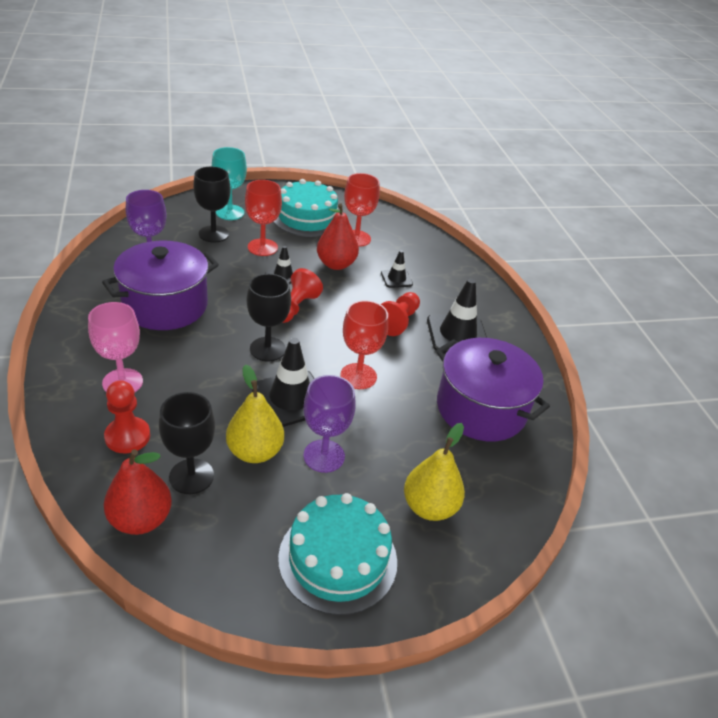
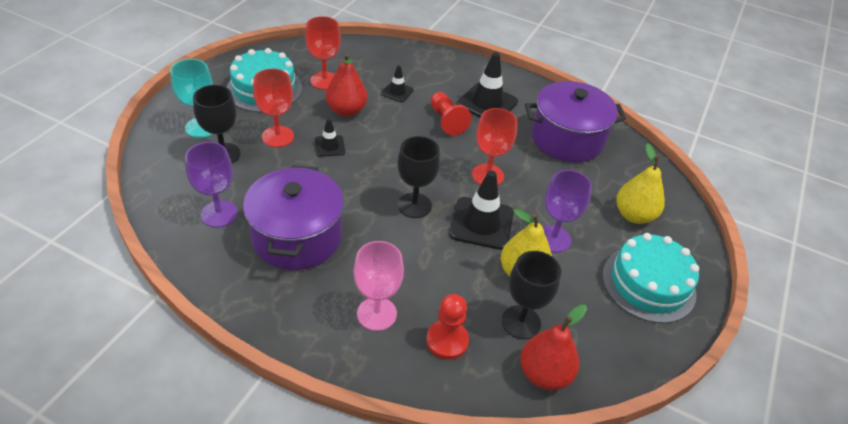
camera: 50 degrees left, 5 degrees up
red pawn [282,268,323,323] -> none

